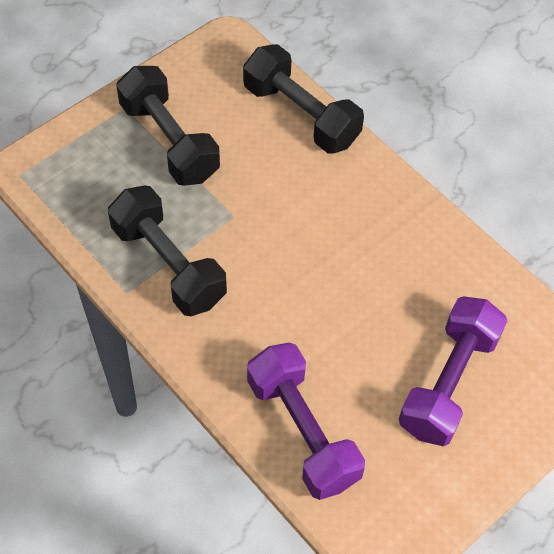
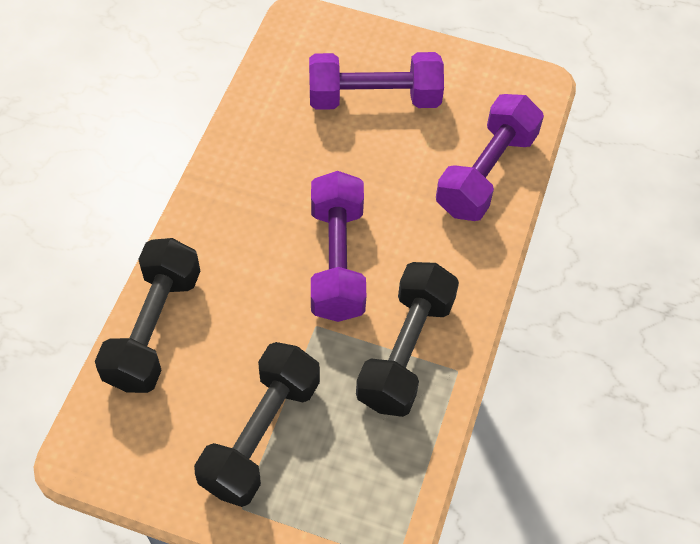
camera: 120 degrees left, 0 degrees up
none -> purple dumbbell [311,171,366,322]

